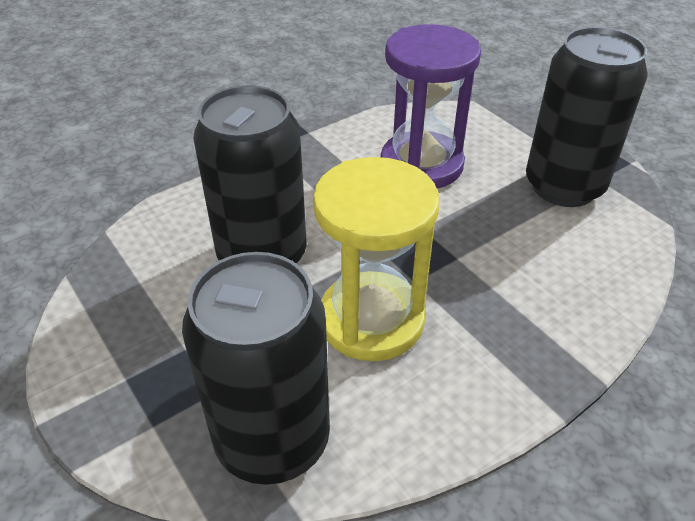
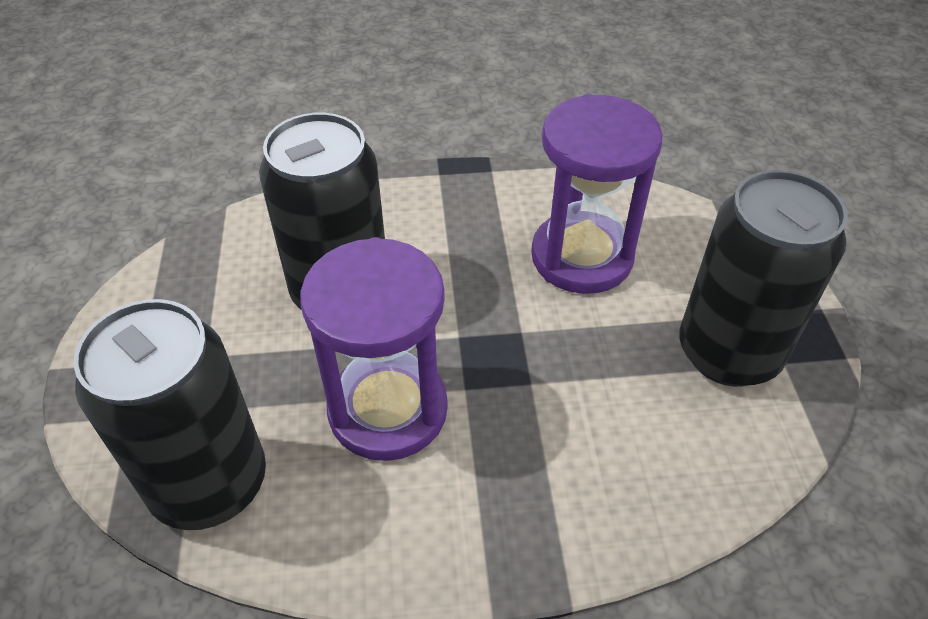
camera: 30 degrees right, 5 degrees up
yellow hourglass [313,157,439,361] -> purple hourglass [300,237,448,461]

